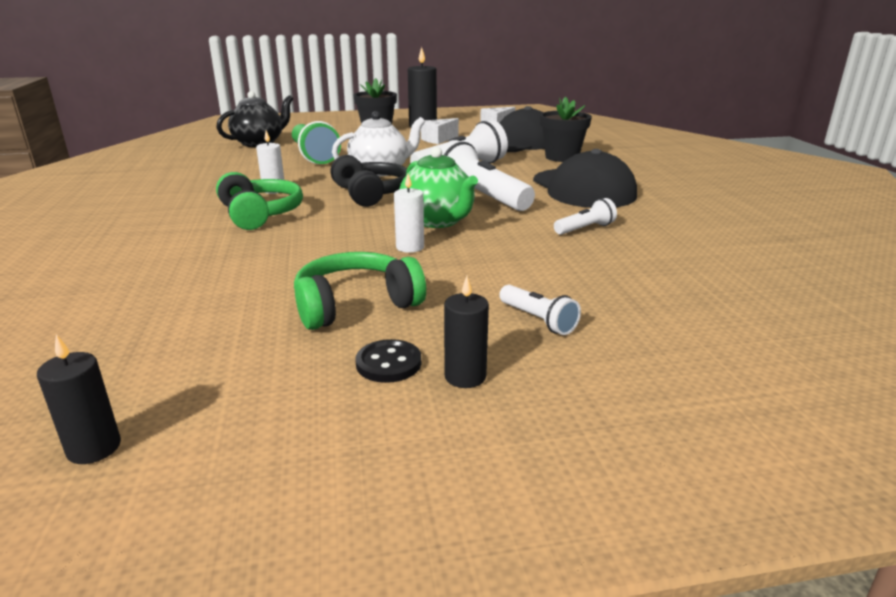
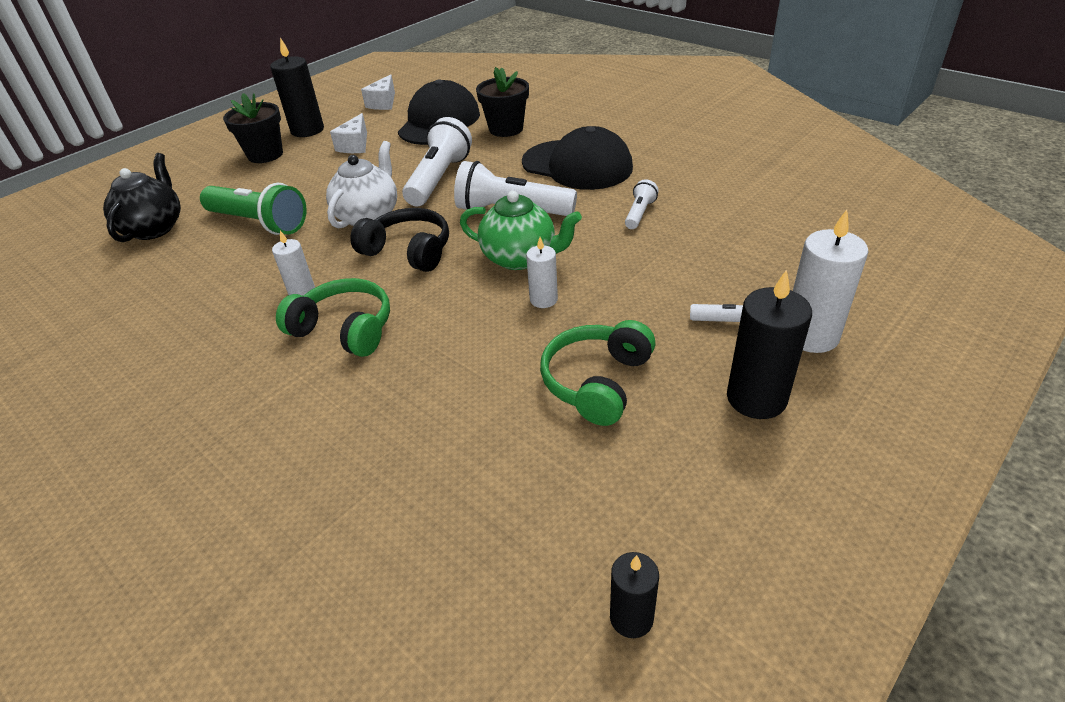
camera: 35 degrees left, 15 degrees up
black button [355,339,421,383] -> none
black candle [444,276,489,388] -> black candle [727,269,812,419], size x1.75
none -> white candle [793,210,869,353]

